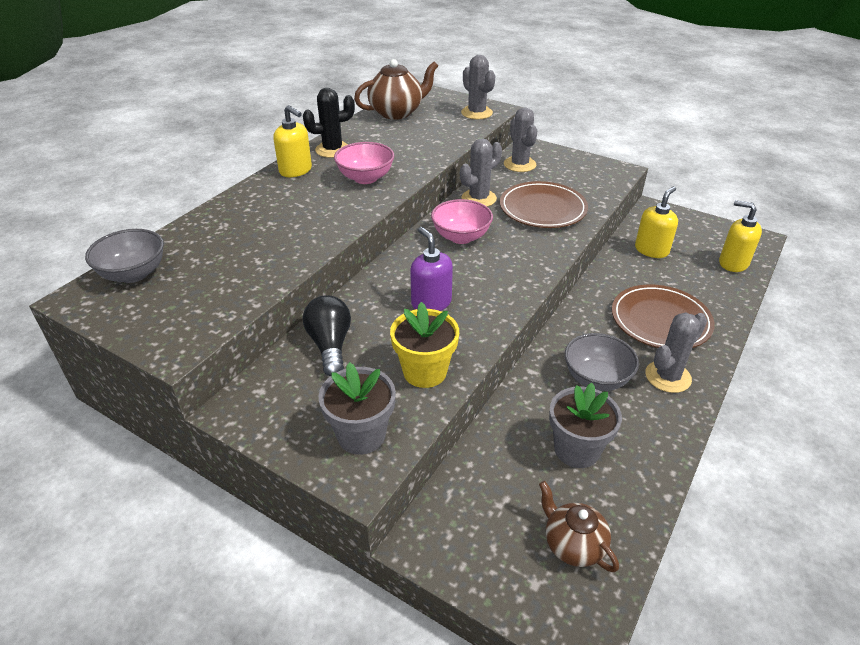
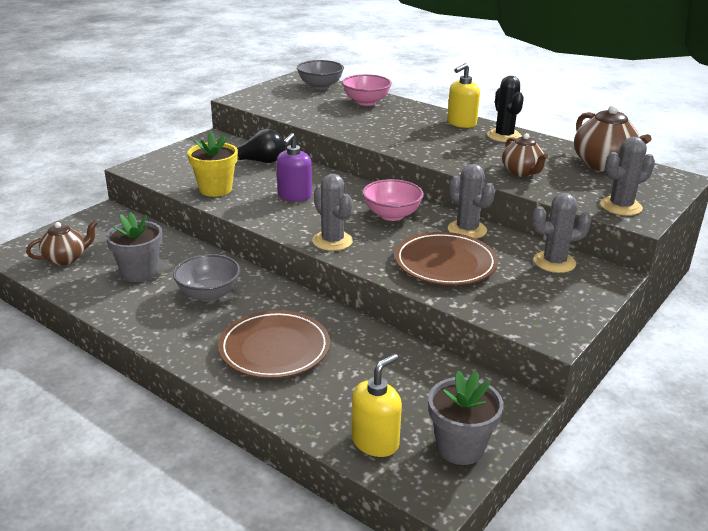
camera: 95 degrees right, 10 degrees down
grey flower pot [319,362,396,455] -> grey flower pot moved to [428,370,504,465]
pink bowl [334,142,394,184] -> pink bowl moved to [342,74,392,106]
purple soap dispenser [410,227,453,311] -> purple soap dispenser turned 135 degrees clockwise [276,133,312,201]
yellow soap dispenser [635,186,678,258] -> none
grey cactus [646,313,707,393] -> grey cactus moved to [312,174,353,251]
none -> brown teapot [502,133,548,177]

